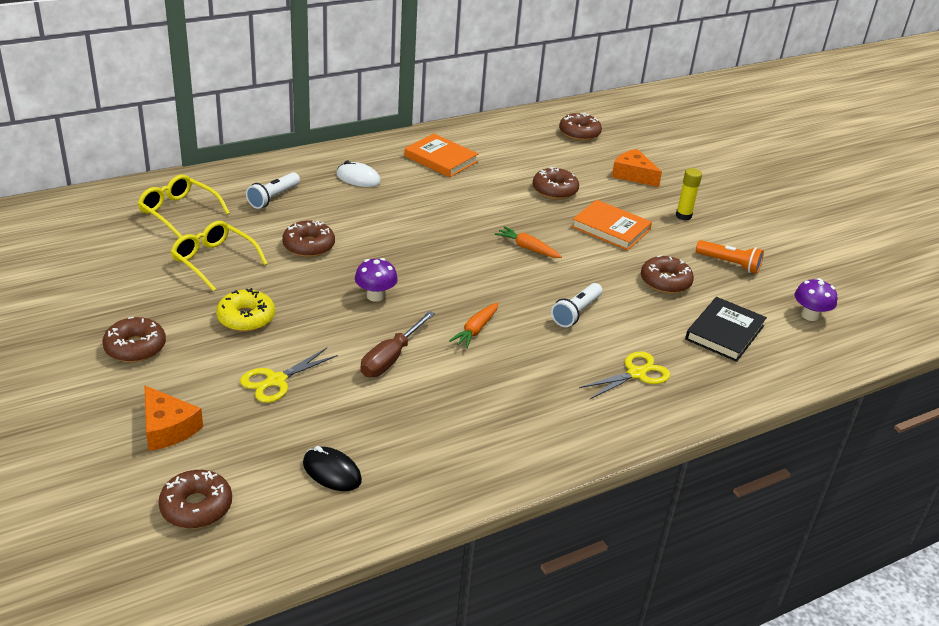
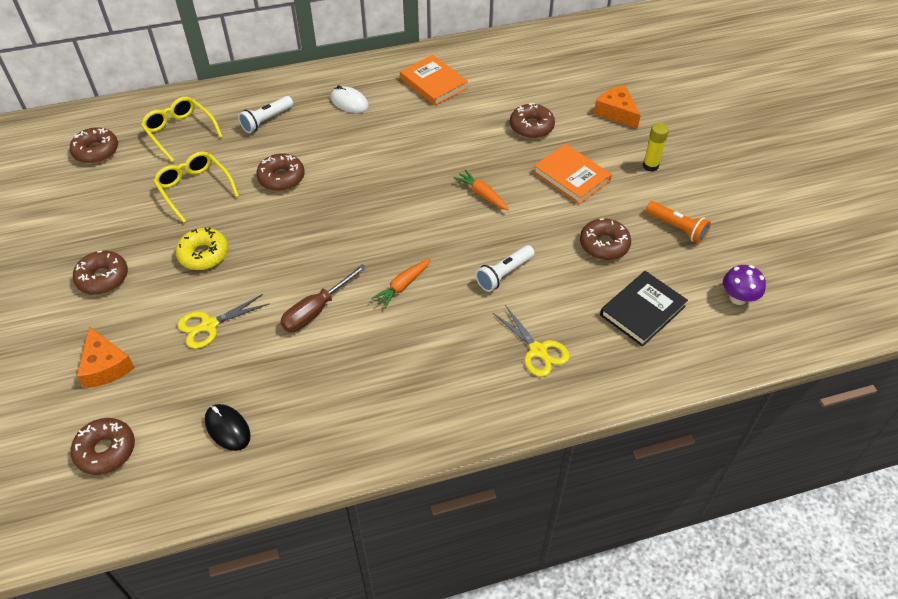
camera: 15 degrees right, 15 degrees up
purple mushroom [355,258,398,302] -> none
brown donut [559,113,602,141] -> brown donut moved to [70,127,118,164]
yellow scissors [579,351,670,399] -> yellow scissors turned 75 degrees clockwise [493,305,570,377]

